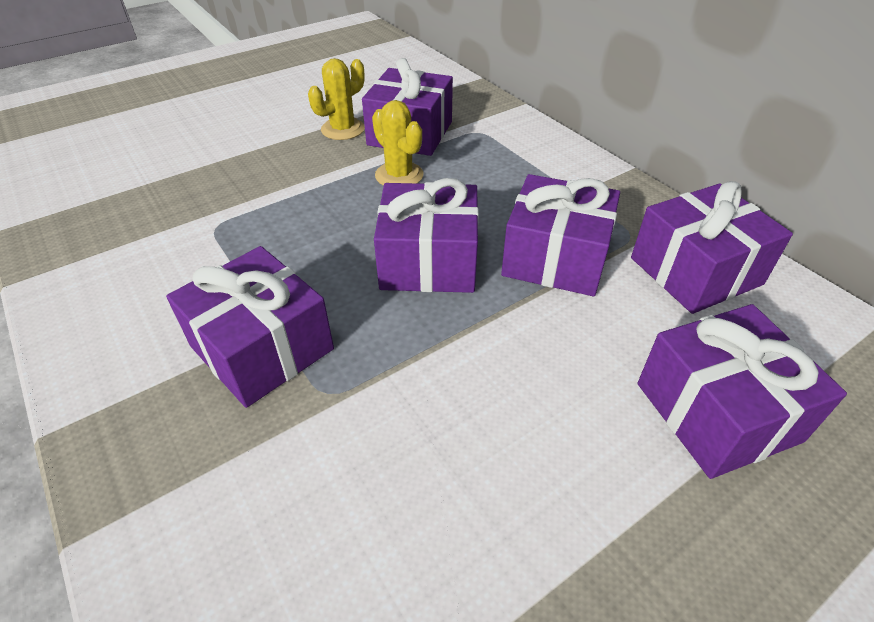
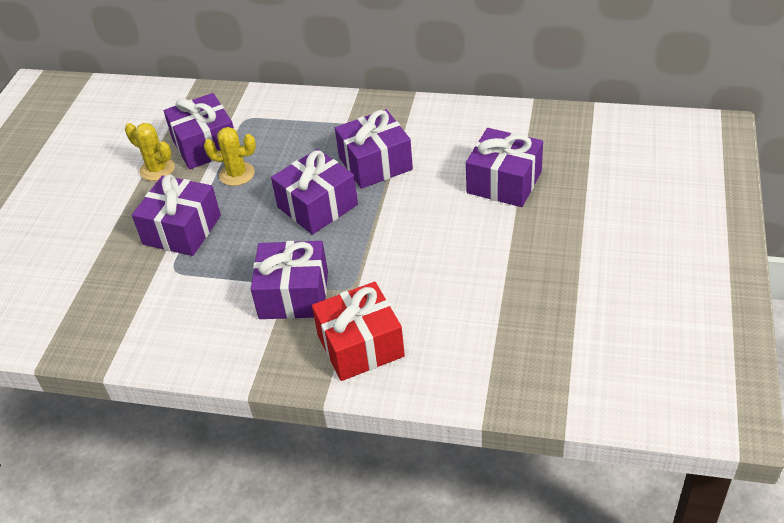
camera: 40 degrees left, 0 degrees up
yellow cactus [308,58,365,140] -> yellow cactus turned 60 degrees counterclockwise [125,123,175,181]
purple gift [631,181,793,314] -> purple gift moved to [132,174,221,256]
none -> red gift [312,282,405,381]

